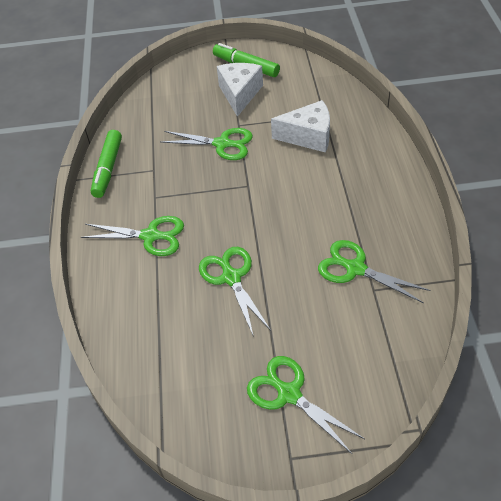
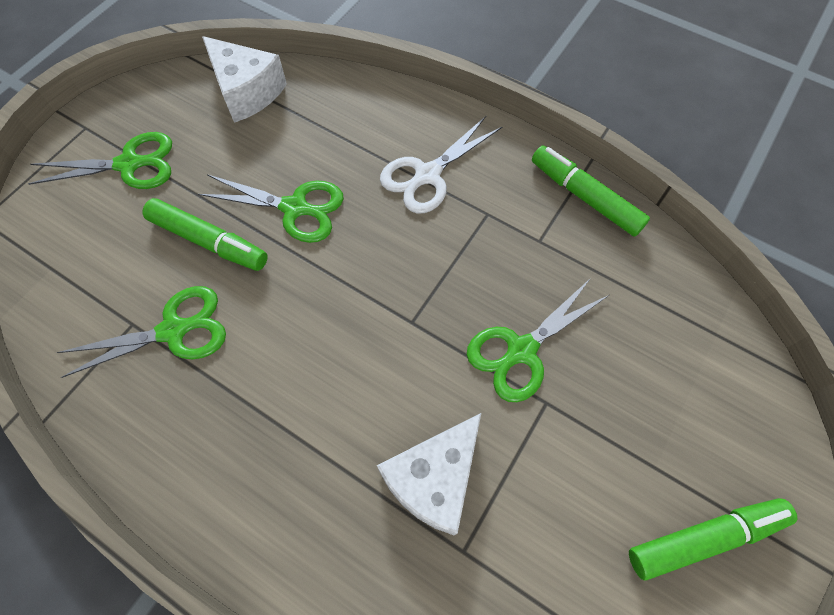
camera: 125 degrees right, 15 degrees up
green scissors [81,216,184,256] -> white scissors [380,116,503,213]
white cheese [217,63,263,117] -> white cheese moved to [202,36,287,123]
none -> green marker [143,198,268,271]

